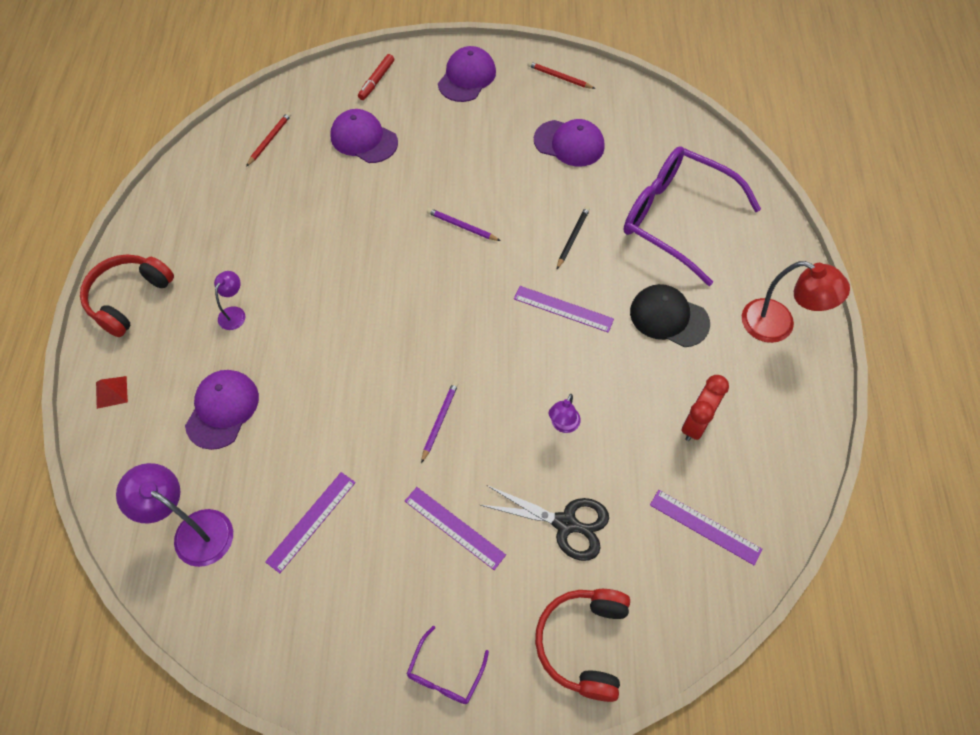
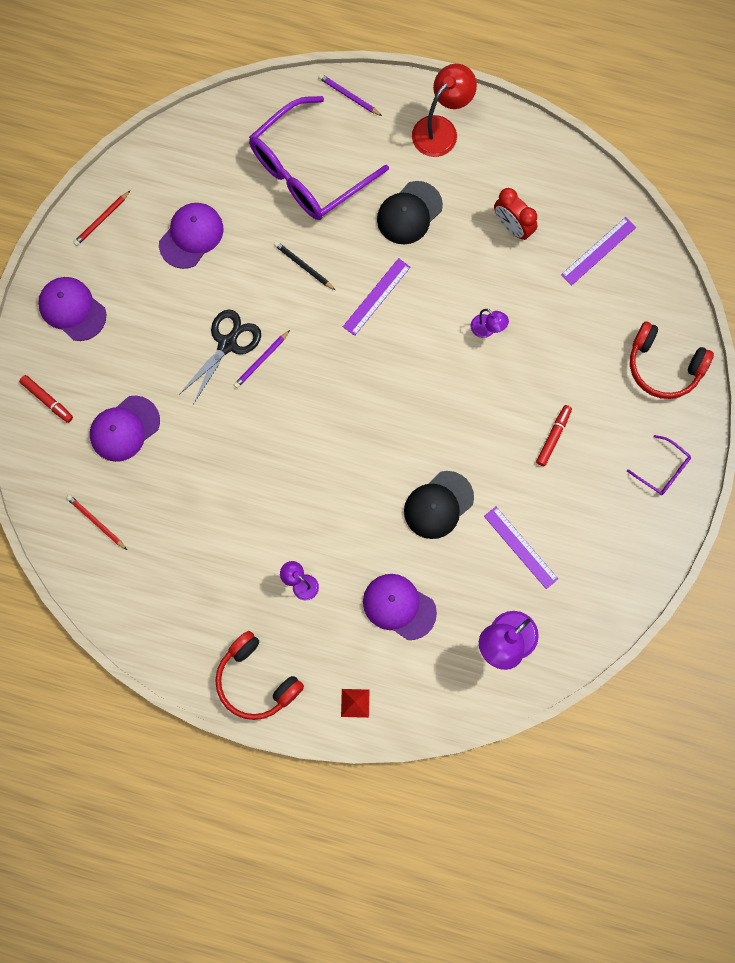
camera: 75 degrees left, 15 degrees up
purple ruler [405,487,506,570] -> red marker [536,405,572,466]
purple pencil [421,381,458,463] -> purple pencil moved to [318,74,382,116]
black scissors [481,485,609,561] -> black scissors moved to [179,310,261,404]
none -> black cap [404,471,474,539]

